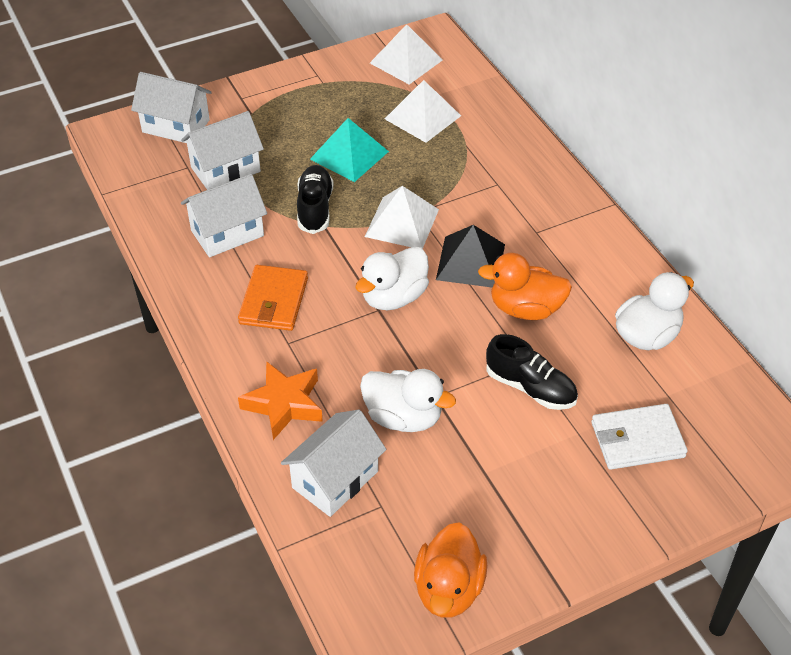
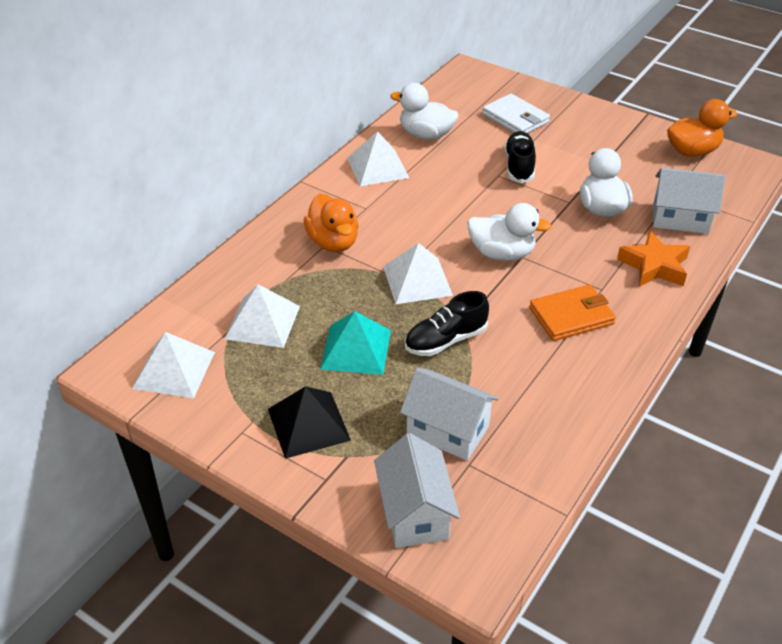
camera: 120 degrees left, 5 degrees down
white house [181,174,267,257] -> none
black pyramid [436,225,505,287] -> black pyramid moved to [268,386,351,459]
orange duck [478,253,572,320] -> orange duck moved to [303,194,359,252]
none -> white pyramid [347,131,409,186]

